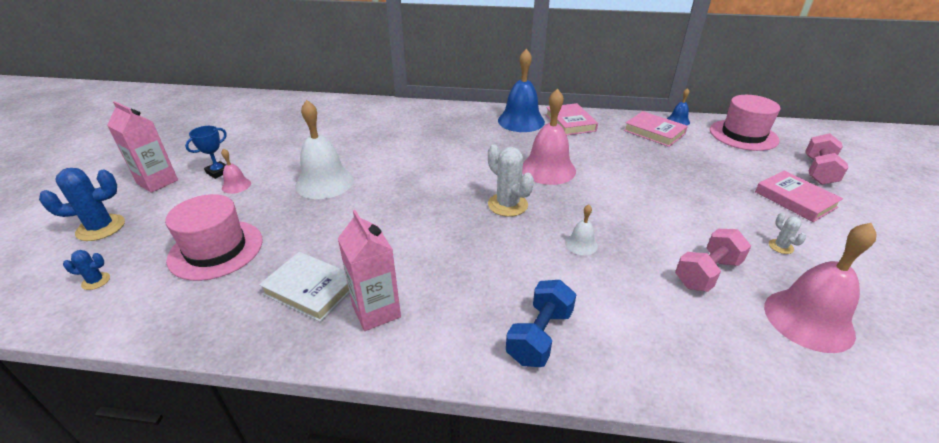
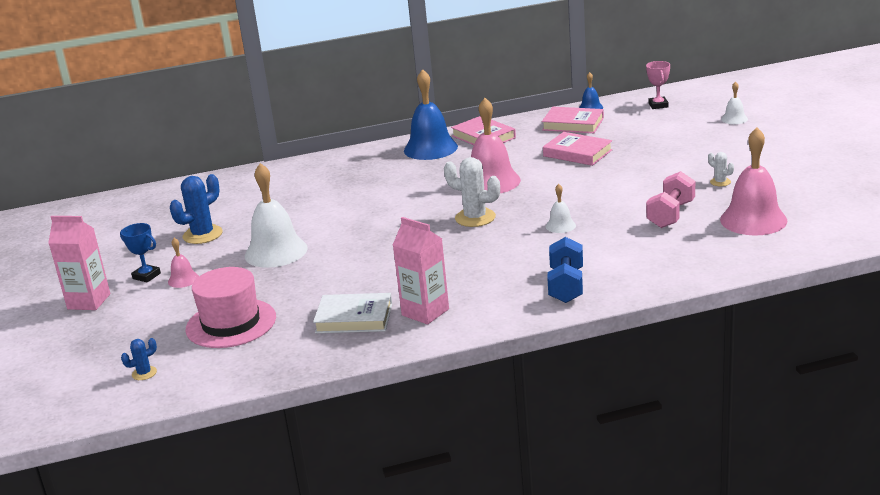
camera: 20 degrees left, 10 degrees down
blue cactus [39,168,125,241] -> blue cactus moved to [170,174,223,244]
blue trophy [185,126,227,179] -> blue trophy turned 75 degrees counterclockwise [120,223,161,282]
pink hat [710,95,780,151] -> pink trophy [646,61,670,109]
pink book [755,171,843,222] -> pink book moved to [543,132,613,166]
pink dumbbell [805,133,849,185] -> white bell [721,81,748,124]

